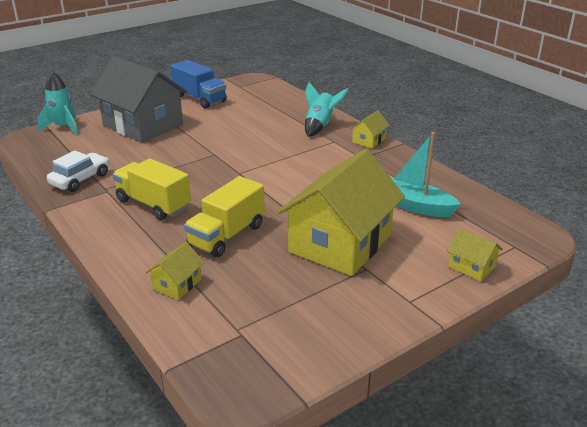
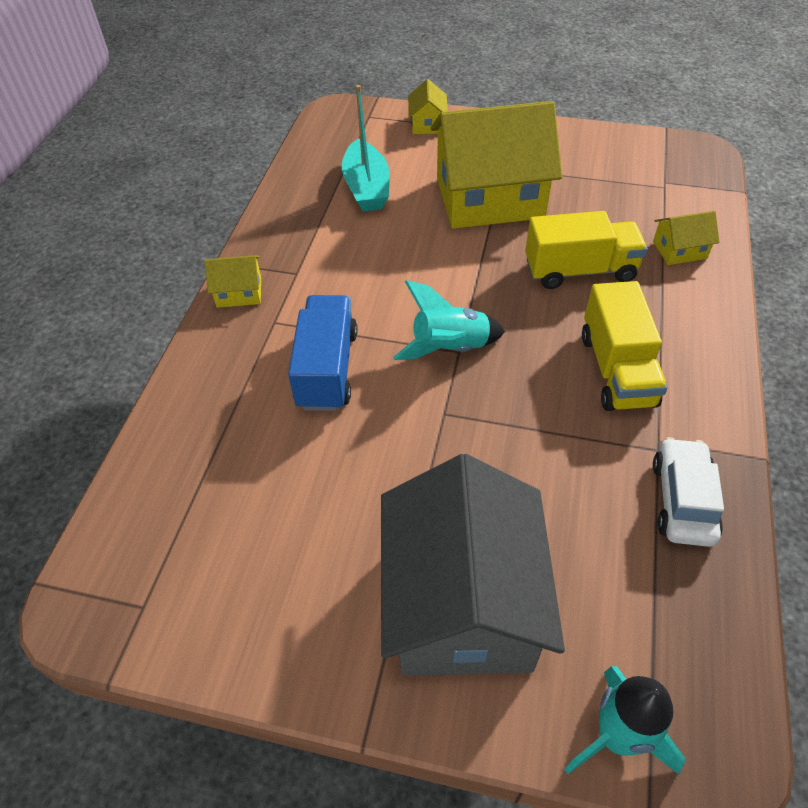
camera: 130 degrees left, 20 degrees up
white car [47,151,109,192] -> white car turned 105 degrees clockwise [653,437,724,547]
blue truck [170,60,227,108] -> blue truck moved to [288,295,357,411]
turquoise rocket [305,82,348,137] -> turquoise rocket moved to [393,280,505,360]

